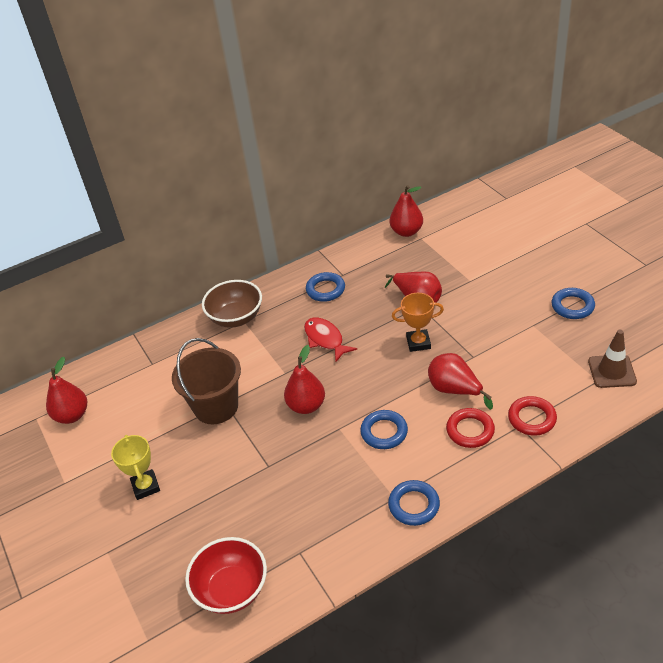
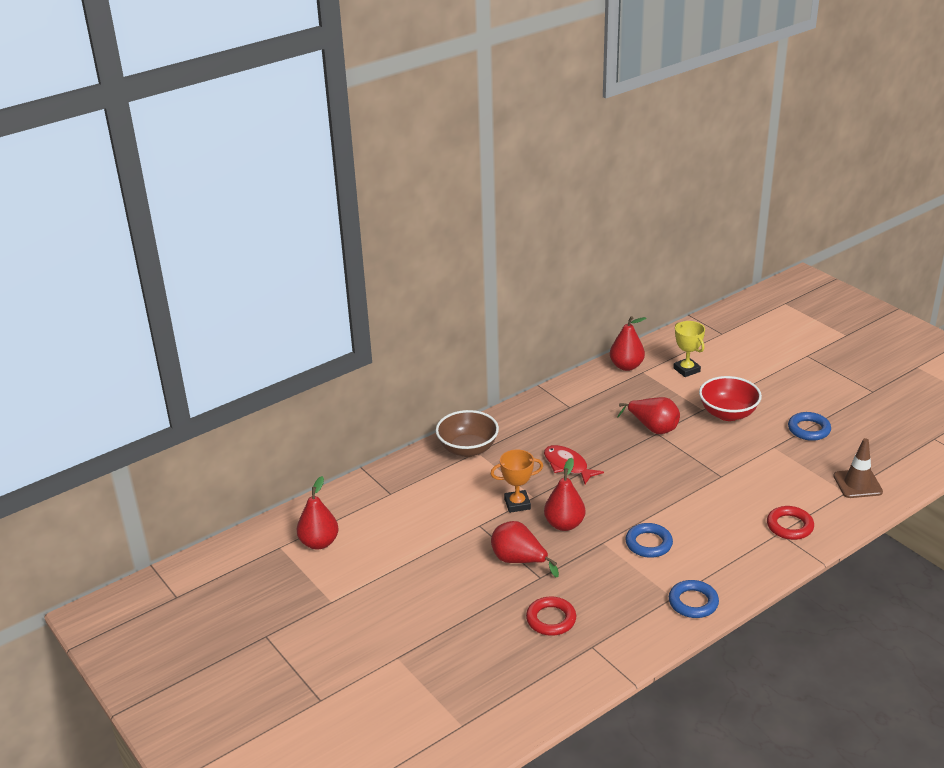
camera: 10 degrees left, 10 degrees down
yellow trophy [111,435,160,500] -> yellow trophy moved to [673,321,705,377]
brown bucket [172,338,241,424] -> none
red bowl [185,537,267,614] -> red bowl moved to [699,376,762,421]
blue ring [306,272,345,302] -> none
orange trophy [392,293,444,352] -> orange trophy moved to [491,449,543,513]
red pear [428,353,493,410] -> red pear moved to [491,521,559,577]
red ring [446,408,495,448] -> red ring moved to [526,596,576,636]

